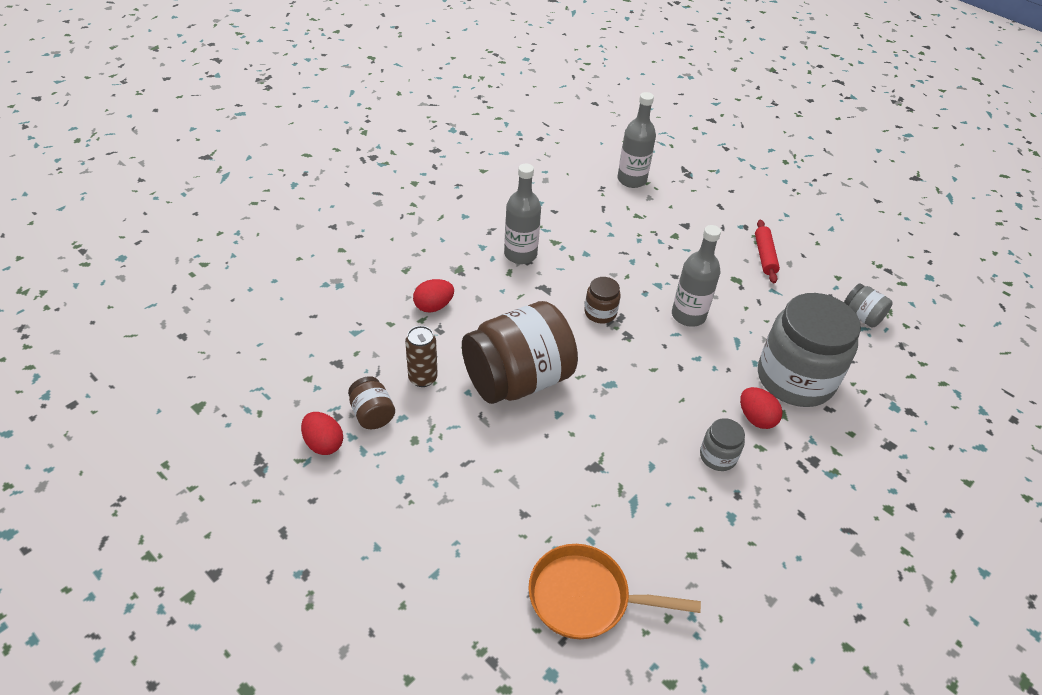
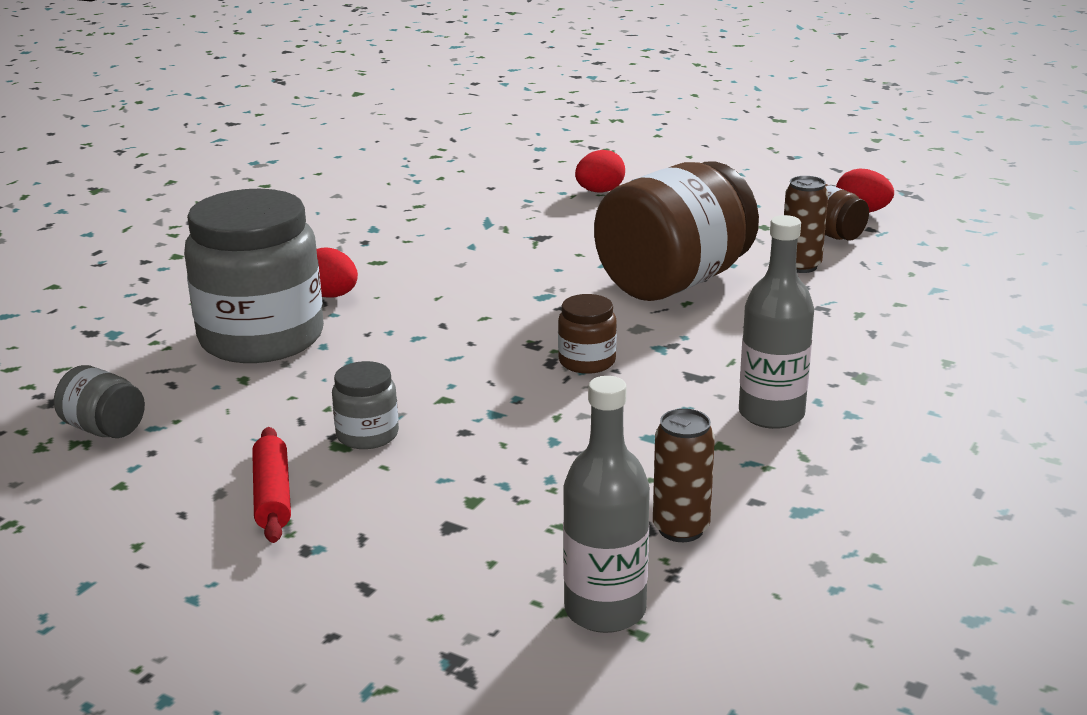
camera: 170 degrees right, 20 degrees down
red egg [413,279,454,313] -> red egg moved to [575,150,625,193]
orange pan [528,544,701,639] -> none
grey bottle [672,225,721,327] -> none
grey jar [700,418,745,471] -> grey jar moved to [332,361,399,449]
none -> brown can [653,409,715,542]

